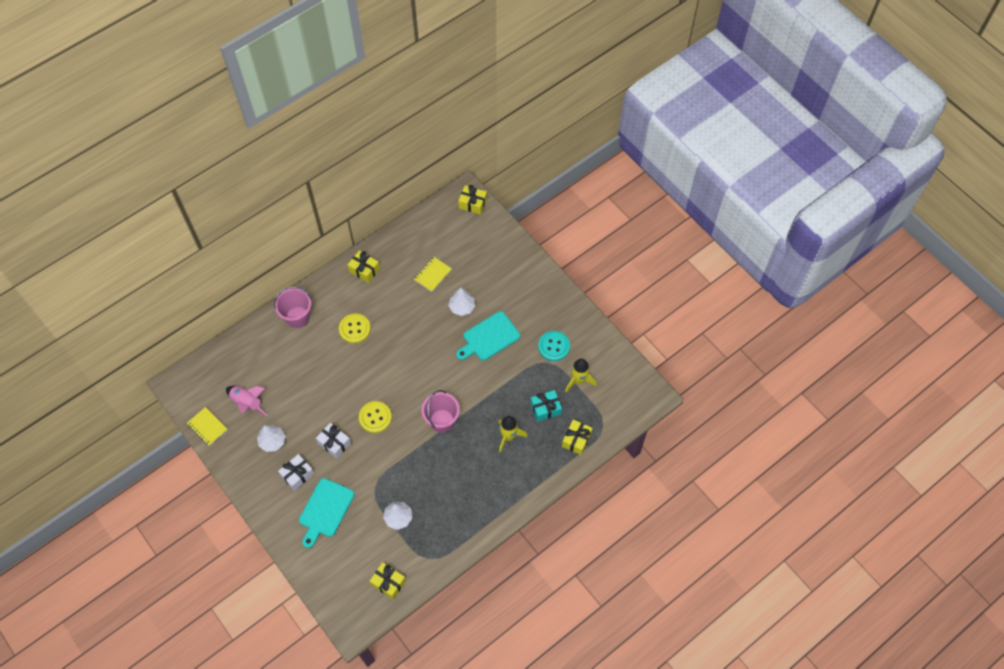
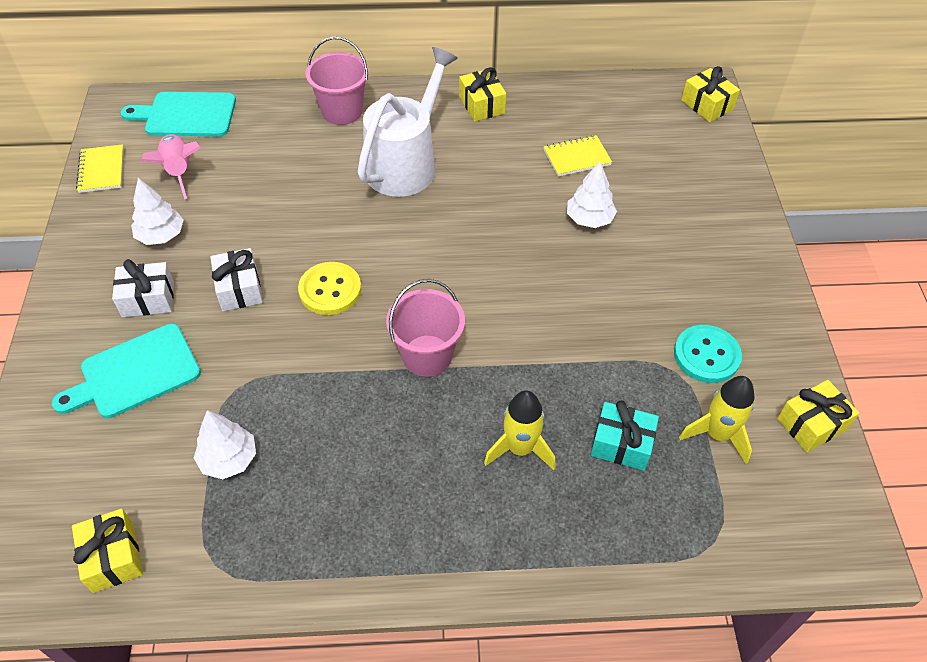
camera: 35 degrees right, 10 degrees down
yellow button [339,314,371,343] -> white watering can [358,47,458,197]
turquoise cutting board [456,311,520,361] -> turquoise cutting board moved to [121,92,236,137]
yellow gift [562,419,593,455] -> yellow gift moved to [777,380,859,452]

